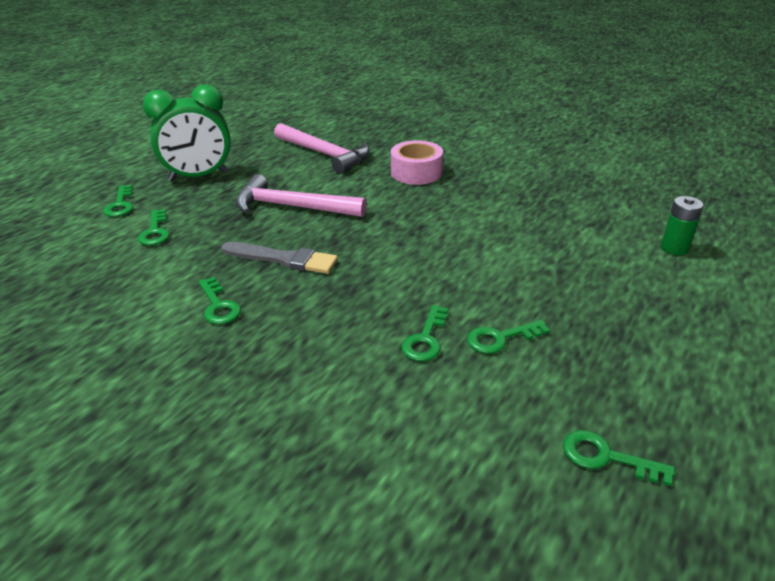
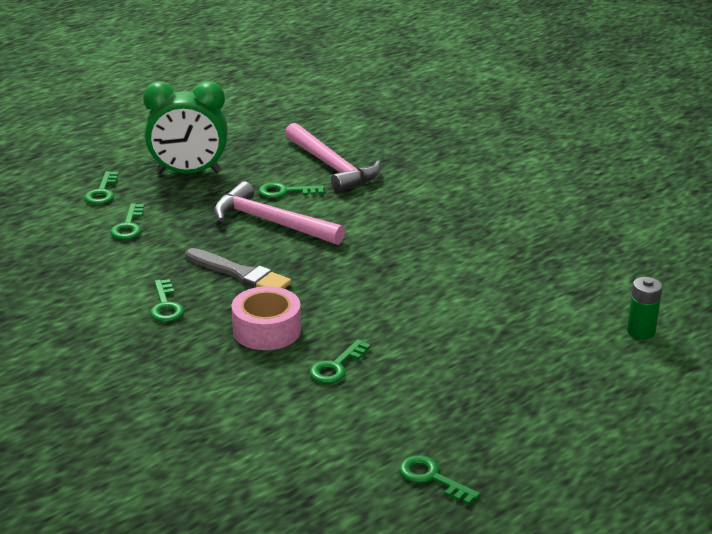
camera: 15 degrees right, 5 degrees down
pink tape [391,140,443,185] -> pink tape moved to [232,286,301,350]
green key [467,320,550,354] -> green key moved to [259,182,324,198]

